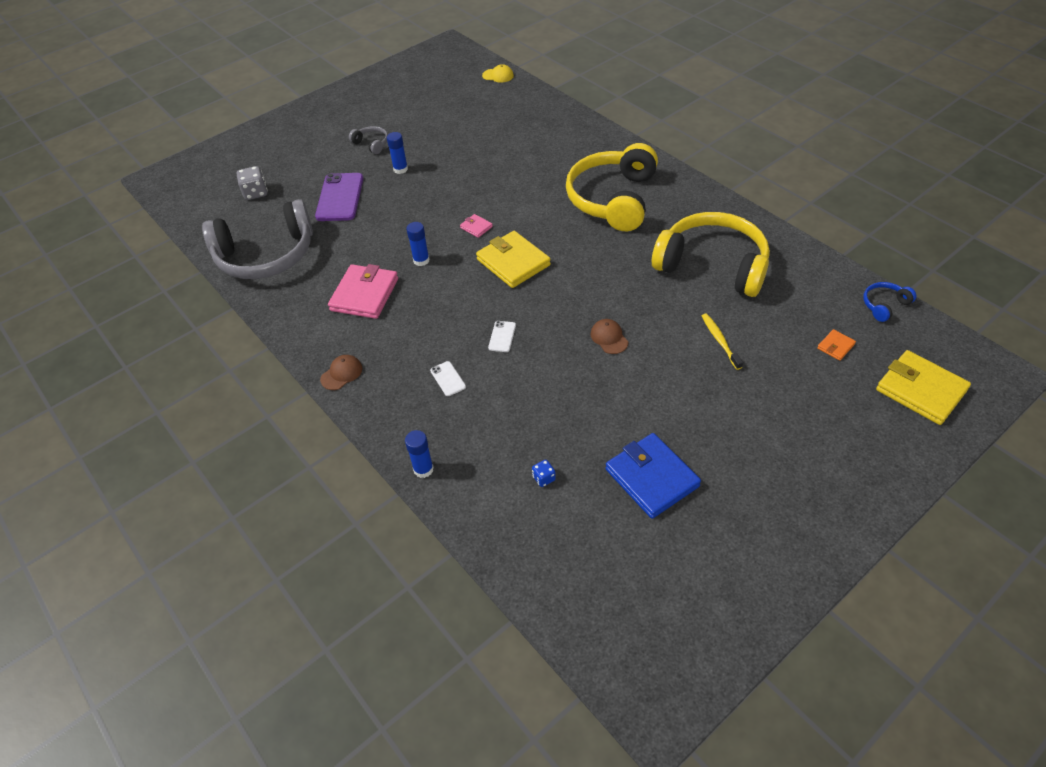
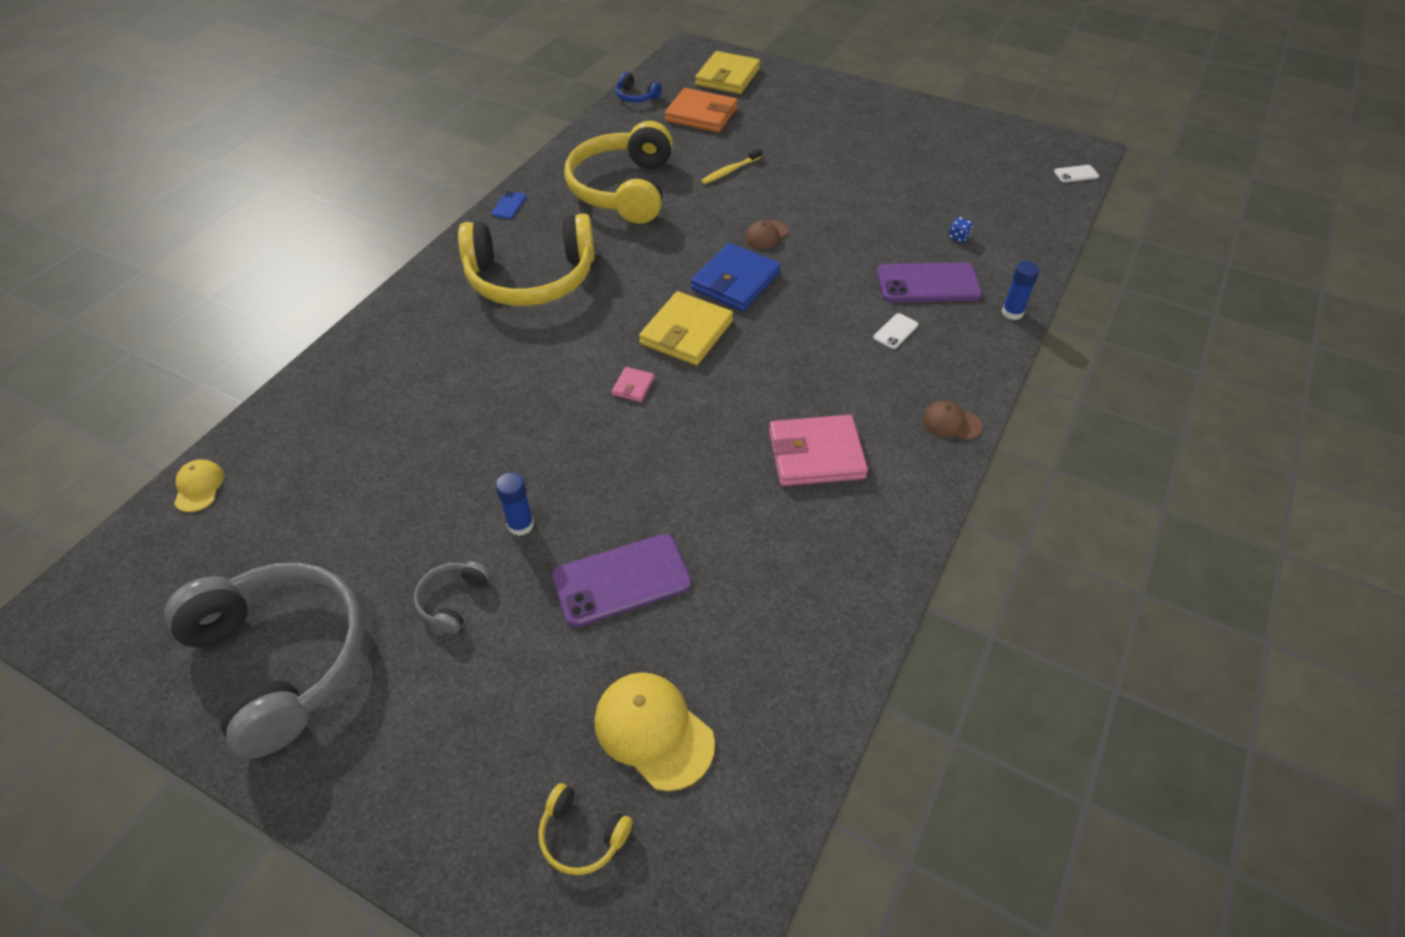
camera: 115 degrees left, 0 degrees up
grey headphones [202,199,313,279] -> grey headphones moved to [164,563,364,758]
grey dice [237,166,268,200] -> yellow cap [594,672,715,791]
blue glue stick [406,222,430,266] -> none
white phone [488,321,516,352] -> white phone moved to [1054,165,1099,183]
blue wallet [606,433,701,519] -> blue wallet moved to [690,243,781,311]
orange wallet [817,329,856,361] -> orange wallet [664,88,738,132], size x2.20
none -> blue phone [491,191,527,219]
none -> yellow headphones [538,783,632,875]
none -> purple phone [877,262,982,302]

